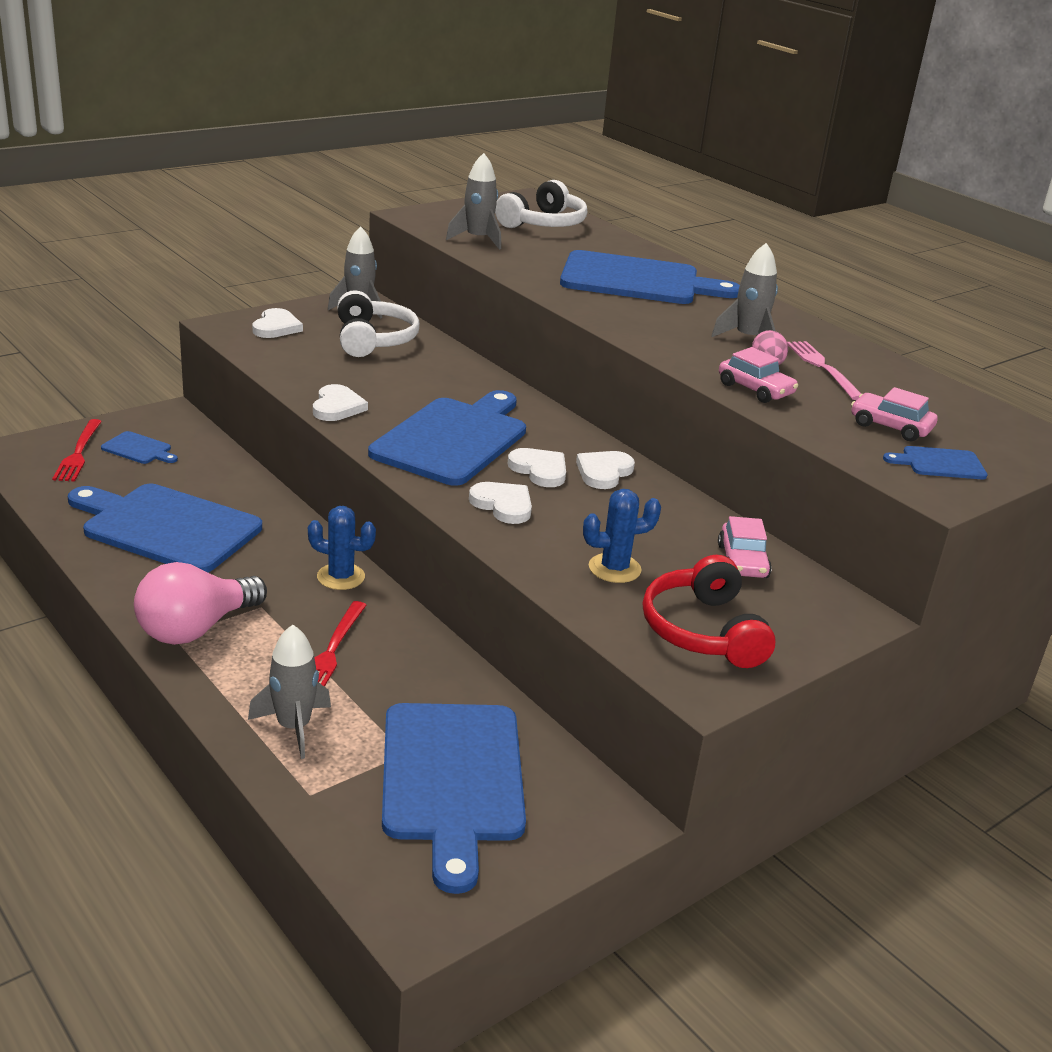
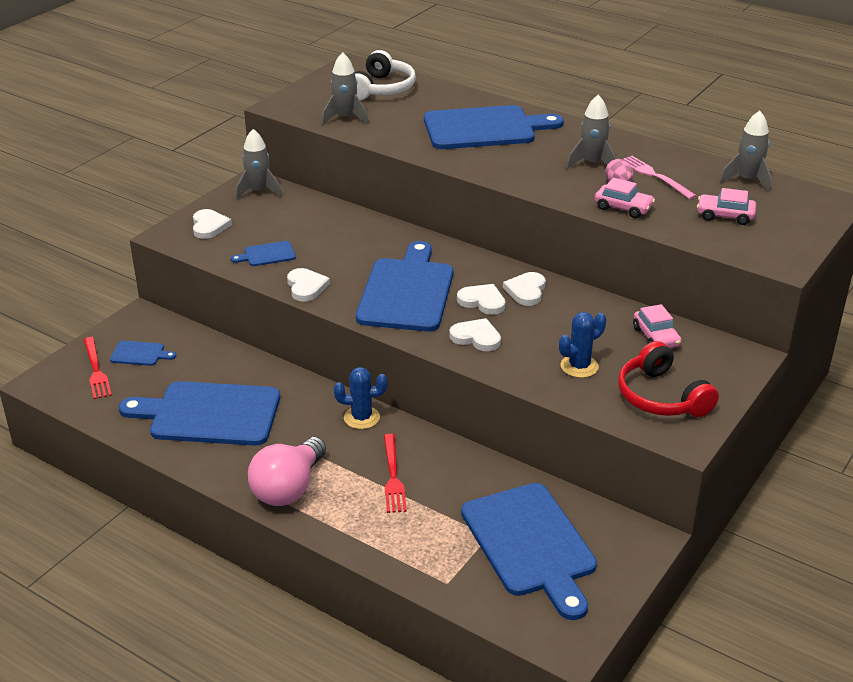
camera: 15 degrees left, 5 degrees up
grey rocket [248,625,331,759] -> grey rocket moved to [720,111,772,192]
white headphones [337,290,420,357] -> none
blue cutting board [883,446,987,479] -> blue cutting board moved to [231,241,296,266]

